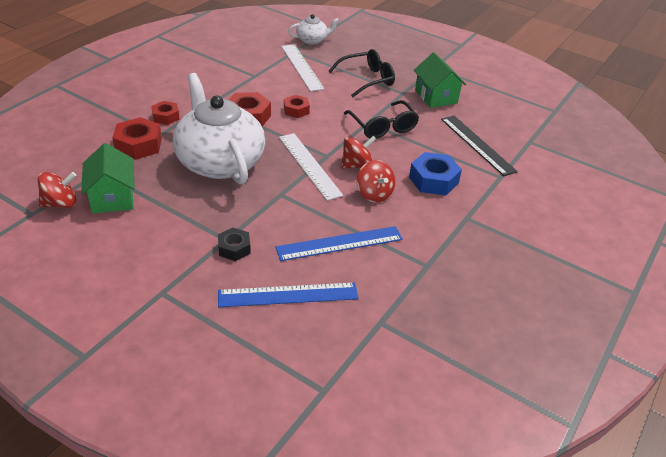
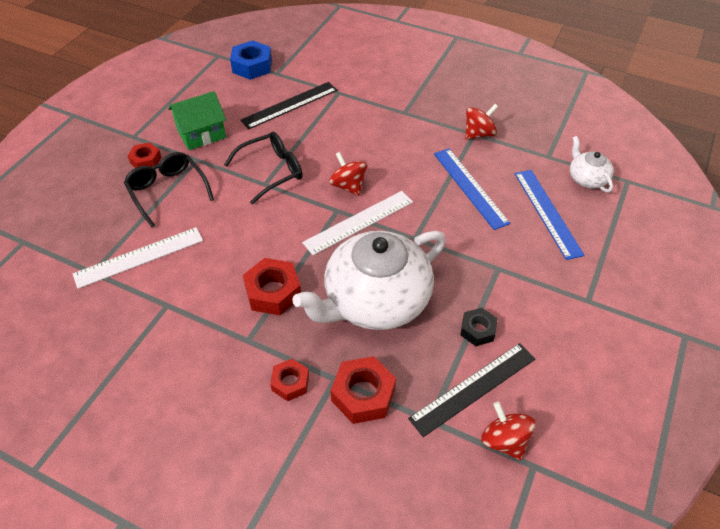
camera: 95 degrees left, 10 degrees up
green house [81,143,135,214] -> black ruler [408,343,535,437]
black nut [218,228,251,261] -> black nut moved to [460,308,497,346]
red nut [284,95,310,118] -> red nut moved to [128,142,162,168]
white teapot [288,14,339,45] -> white teapot moved to [570,136,614,193]
red spinning top [357,160,395,203] -> red spinning top moved to [465,104,498,139]
blue nut [409,152,462,196] -> blue nut moved to [230,40,272,80]

